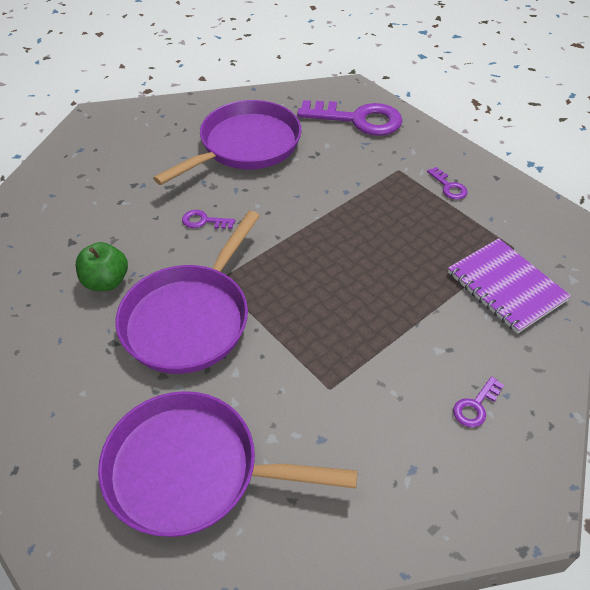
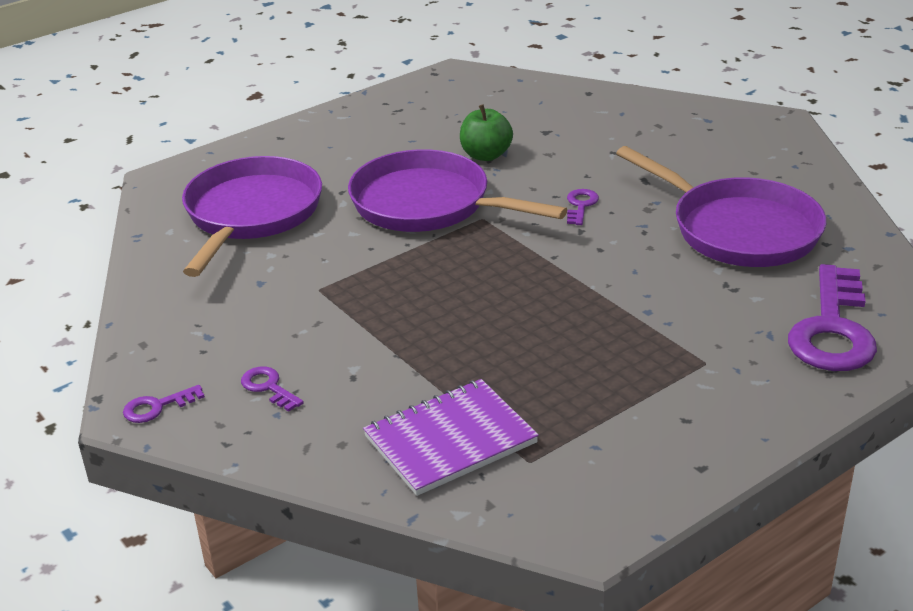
camera: 95 degrees right, 15 degrees down
purple key [427,167,468,200] -> purple key moved to [123,385,205,423]

